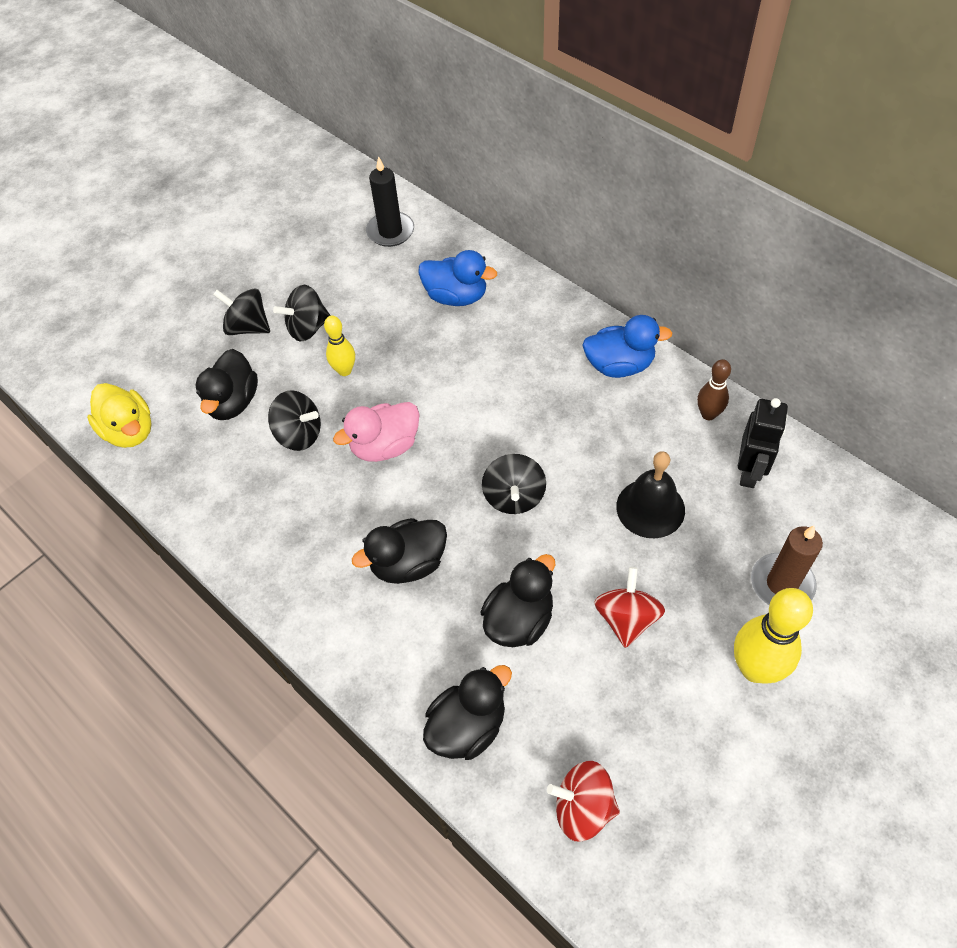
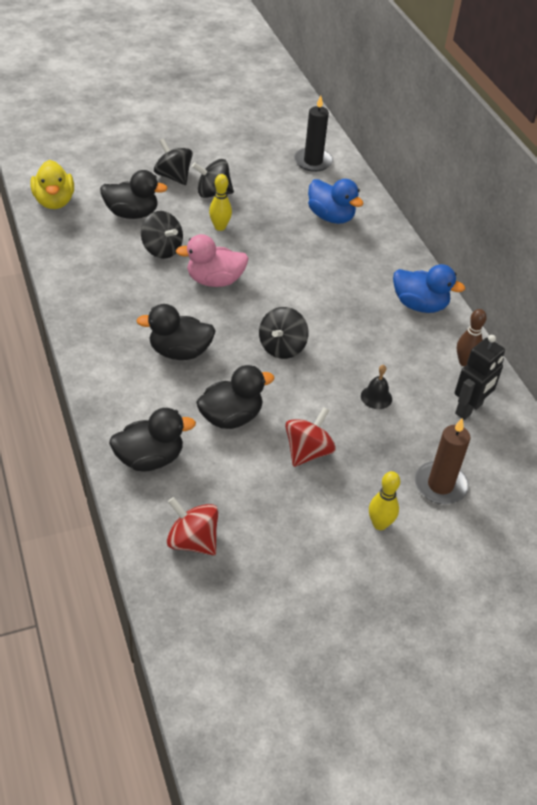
camera: 20 degrees right, 10 degrees down
black duck [195,349,258,420] -> black duck turned 120 degrees counterclockwise [100,170,168,219]
black bell [616,451,685,538] -> black bell [361,365,392,409], size x0.56
yellow bowling pin [734,588,813,684] -> yellow bowling pin [369,471,400,530], size x0.58

